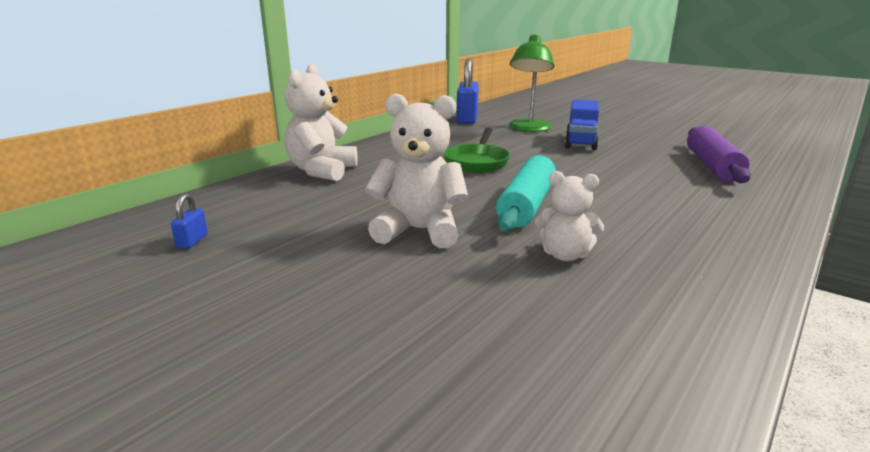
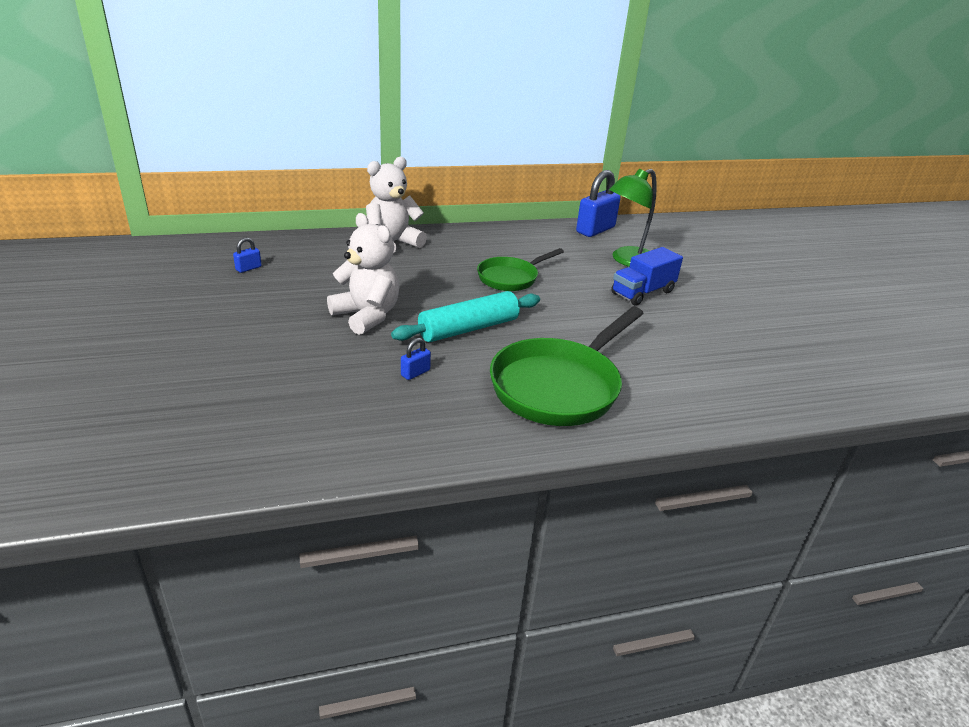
camera: 35 degrees right, 10 degrees up
white teddy bear [535,171,604,261] -> blue padlock [401,338,431,380]
purple rolling pin [687,126,751,183] -> none
none -> green pan [490,307,644,426]

